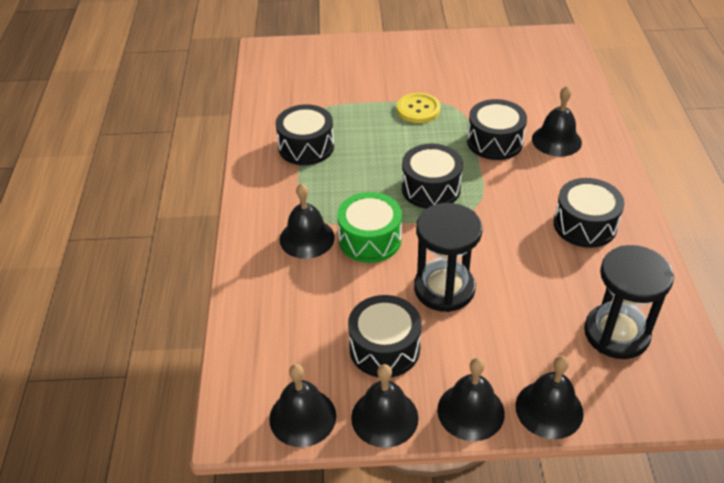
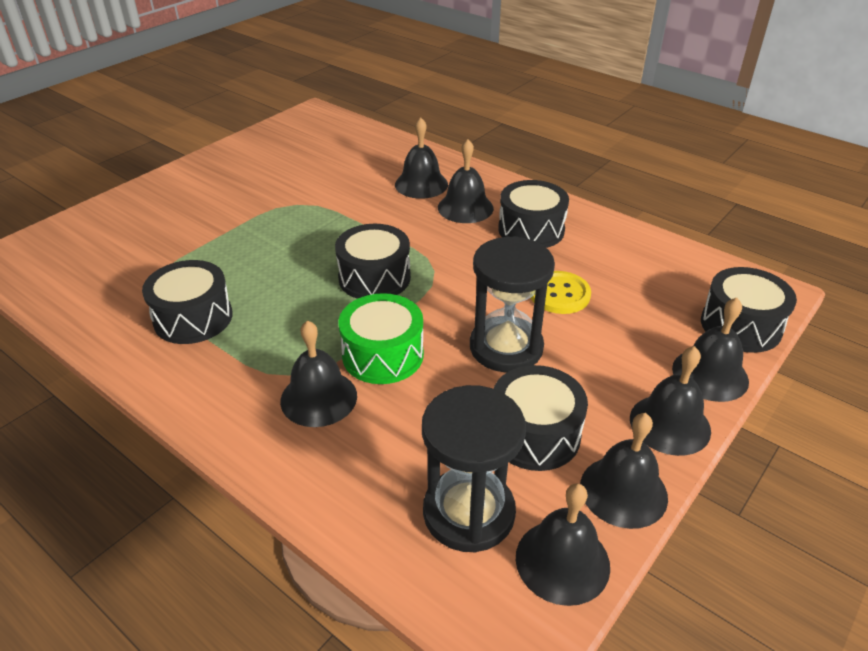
camera: 50 degrees left, 5 degrees down
yellow button [397,93,440,123] -> yellow button moved to [531,271,591,314]
black drum [467,99,527,160] -> black drum moved to [701,267,797,353]
black hourglass [584,245,674,359] -> black hourglass moved to [422,385,526,552]
none -> black bell [438,139,494,223]

